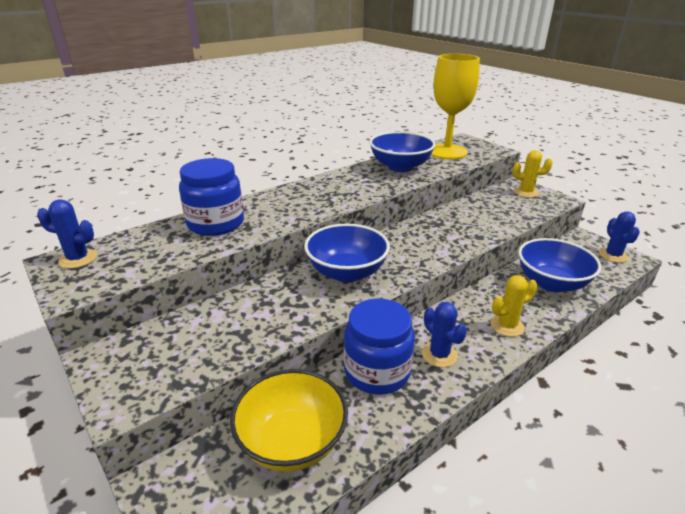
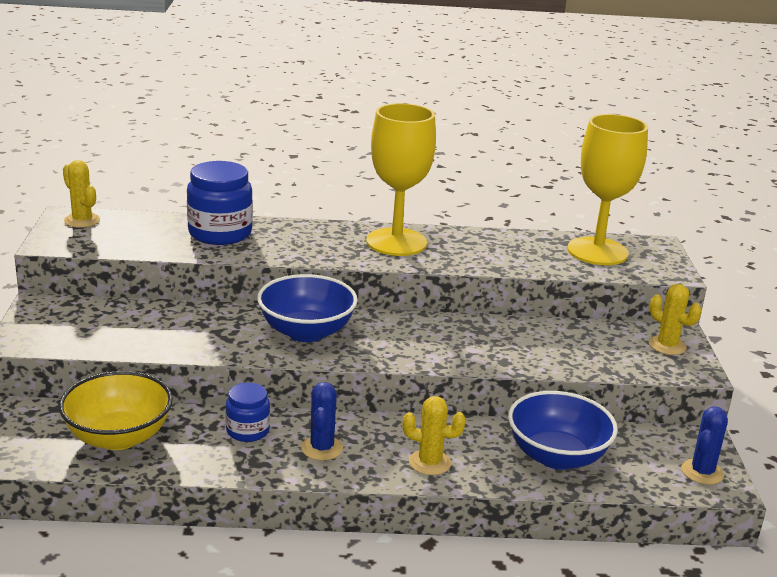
camera: 35 degrees right, 5 degrees down
blue cactus [37,199,97,269] -> yellow cactus [63,160,100,228]
blue jar [344,299,415,395] -> blue jar [225,383,270,442], size x0.58
blue bowl [370,131,436,172] -> none
none -> yellow goblet [366,103,436,256]

